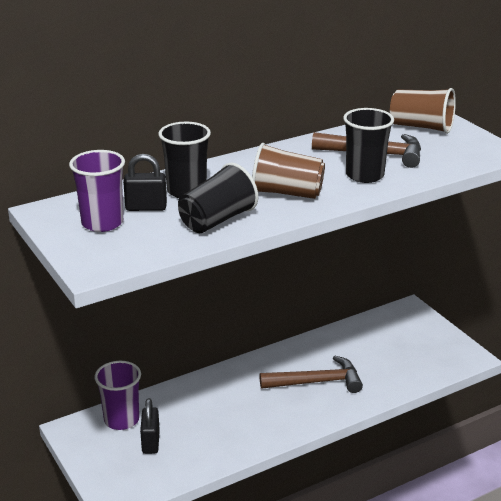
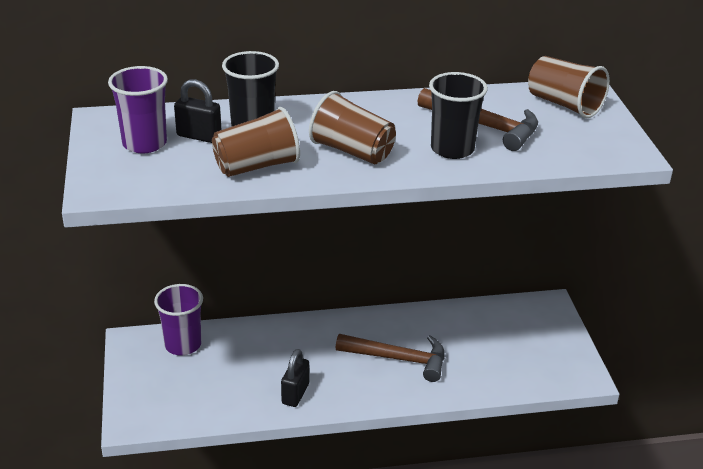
camera: 20 degrees right, 5 degrees up
black padlock [140,398,160,454] -> black padlock moved to [281,349,309,407]
black cup [178,162,258,233] -> brown cup [212,107,300,177]

